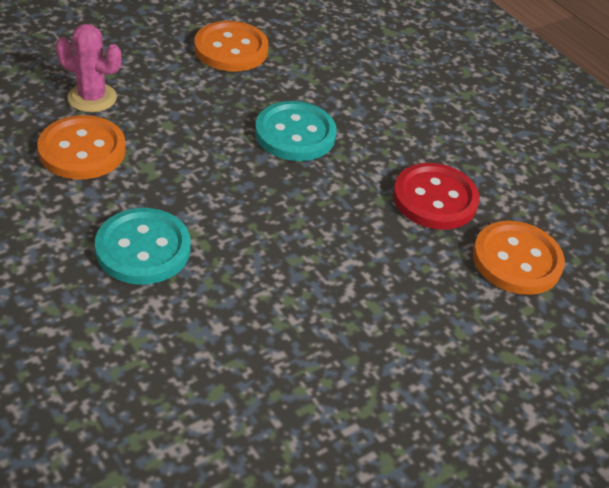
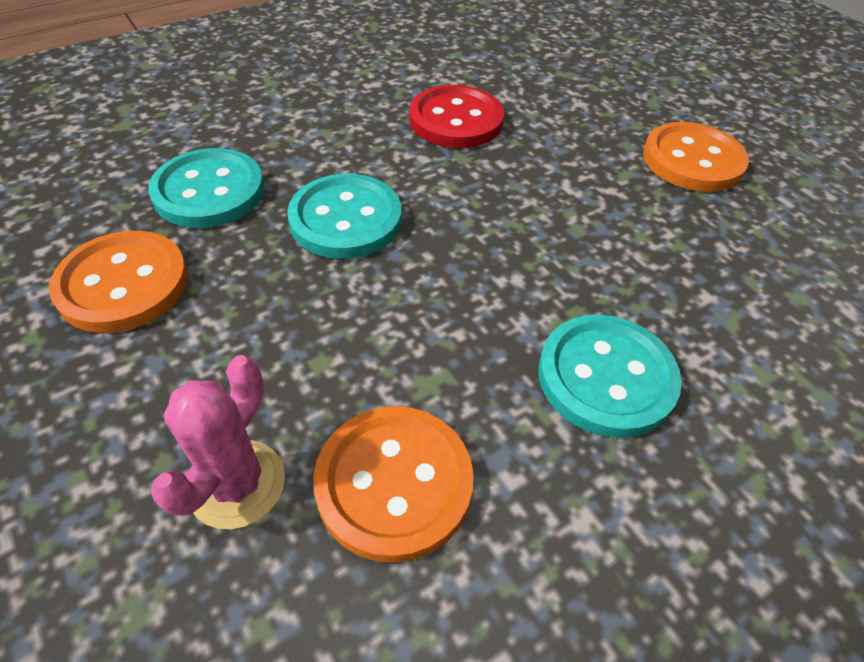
camera: 85 degrees left, 5 degrees up
orange button [473,221,565,295] -> orange button moved to [643,122,749,192]
none -> turquoise button [148,148,264,228]

